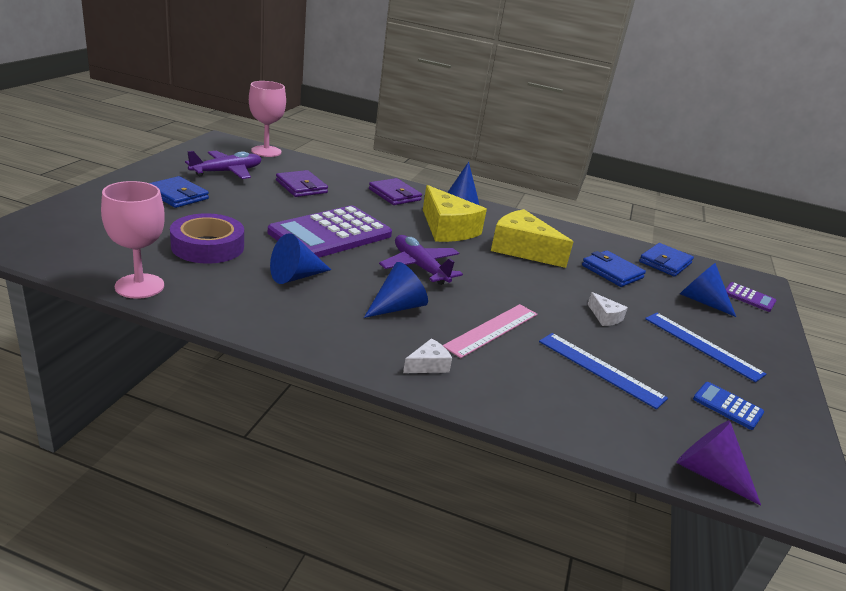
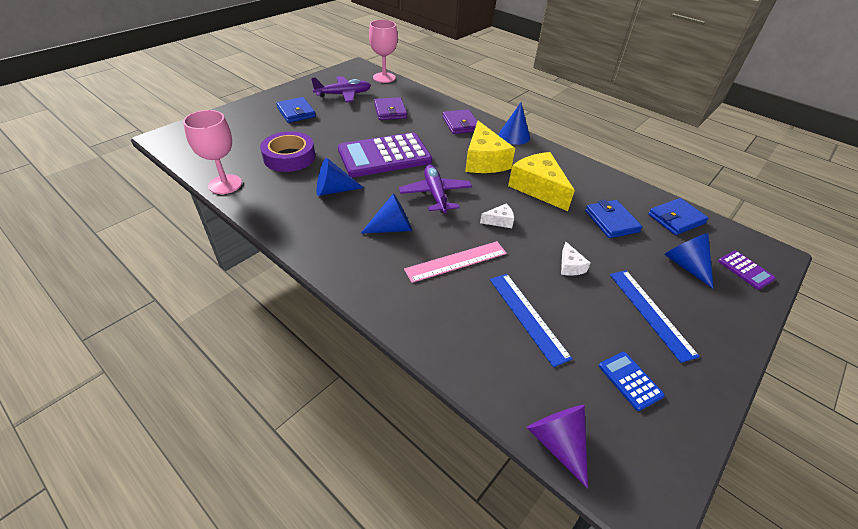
camera: 25 degrees right, 15 degrees up
white cheese [403,338,452,373] -> white cheese moved to [480,204,514,228]

